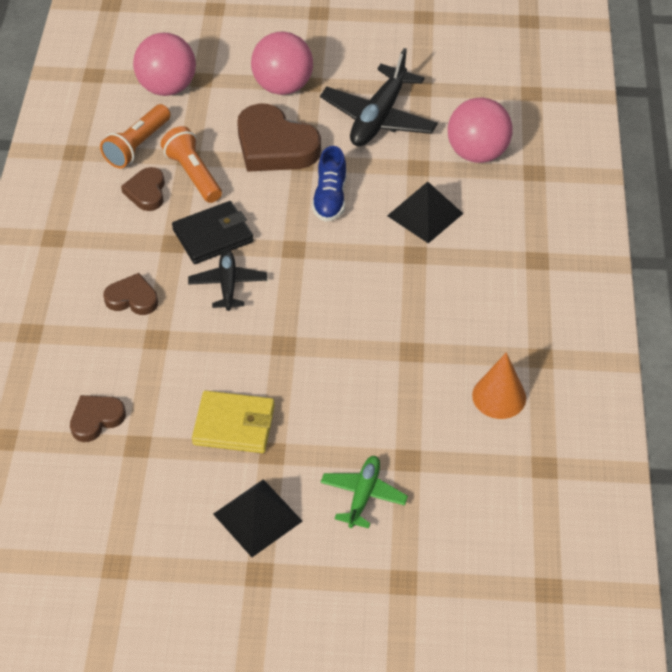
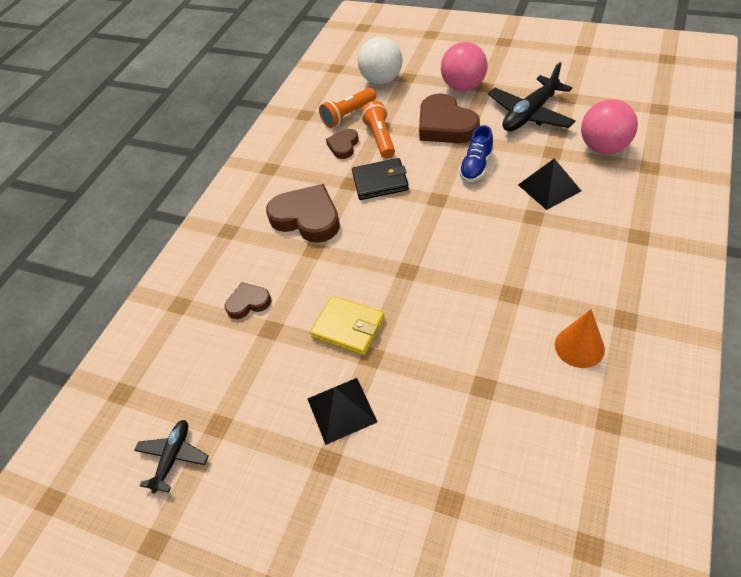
camera: 25 degrees right, 0 degrees up
brown heart [103,273,158,315] -> brown heart [266,184,340,243], size x1.86
pink ball [133,33,196,96] -> white ball [358,37,402,84]
black plane [188,250,267,311] -> black plane moved to [134,420,208,494]
green plane [321,456,408,529] -> none

